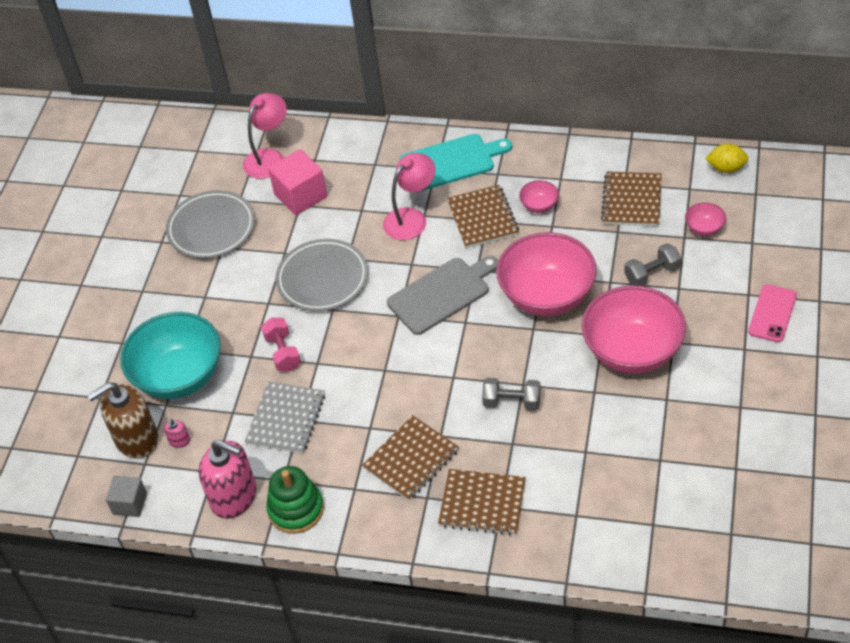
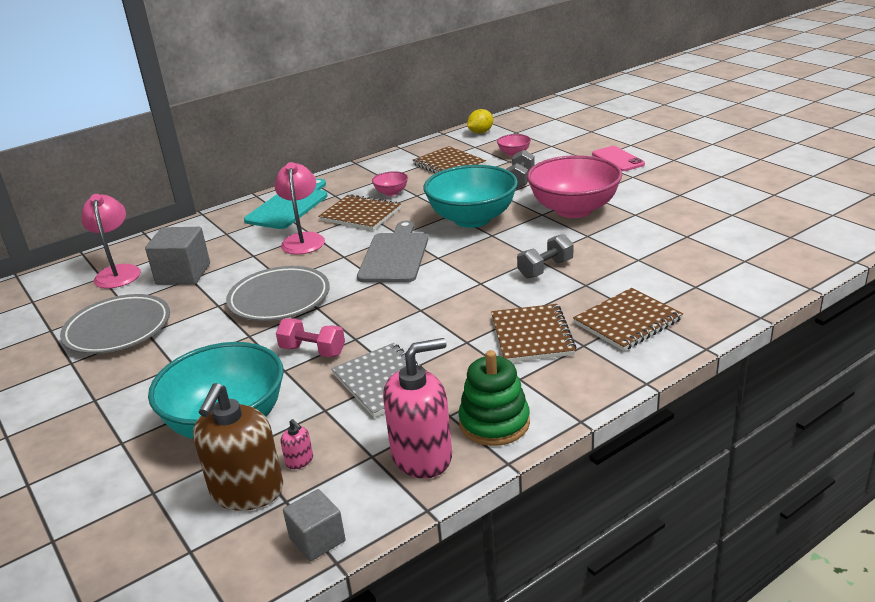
camera: 50 degrees left, 20 degrees down
pink cube [268,149,327,215] -> grey cube [145,227,210,285]
pink bowl [496,232,597,316] -> turquoise bowl [423,165,518,228]

